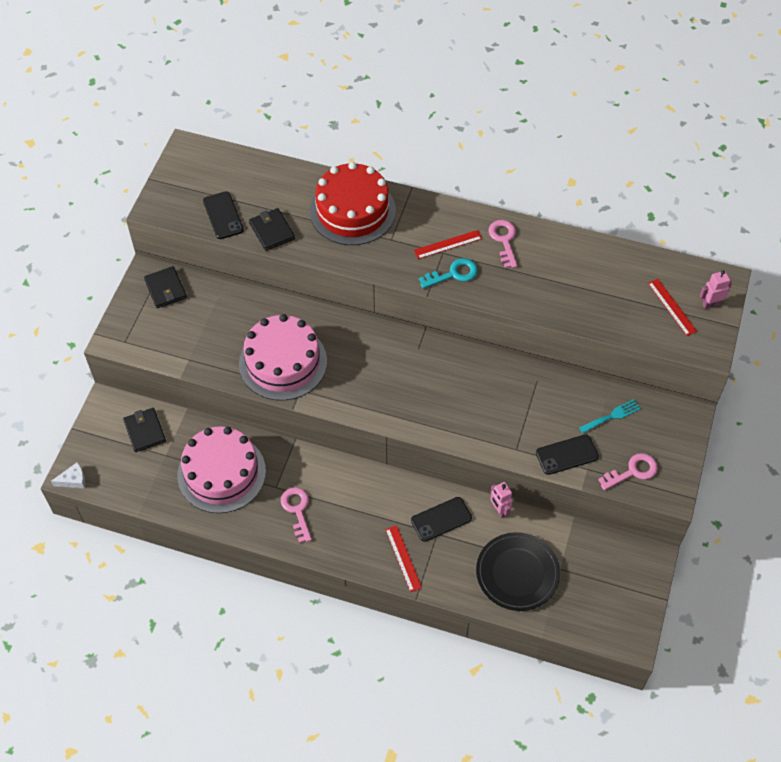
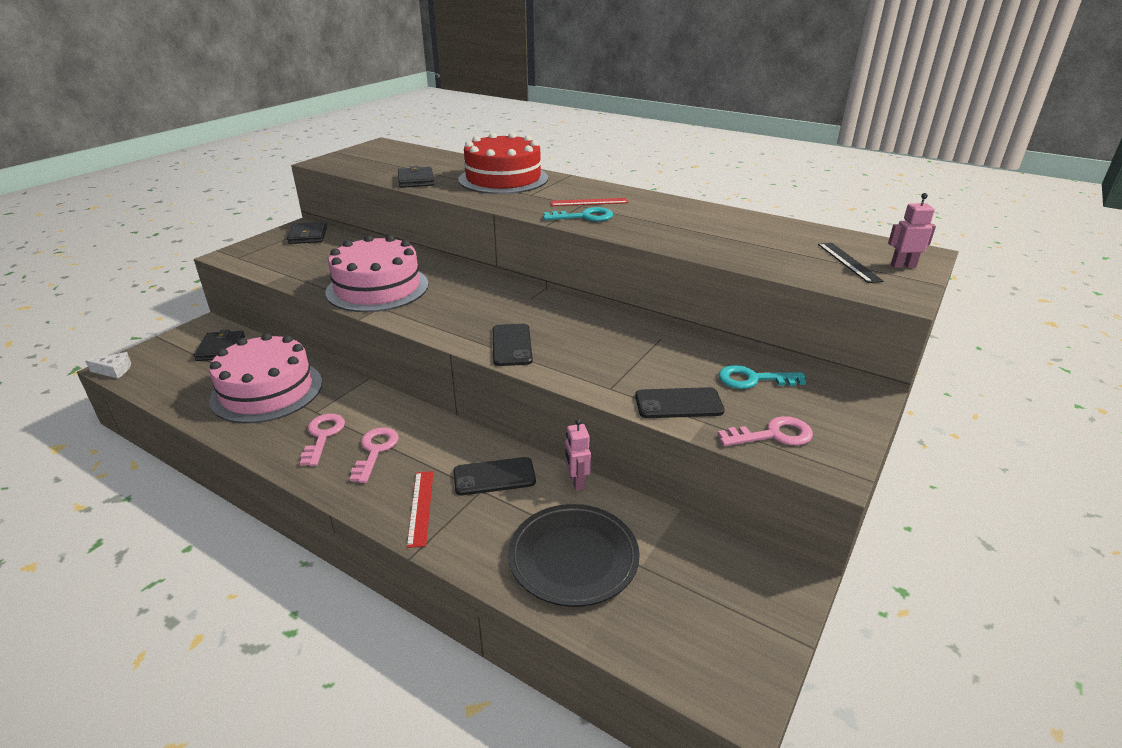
camera: 15 degrees right, 25 degrees down
black phone [203,191,244,239] -> black phone moved to [493,324,533,366]
pink key [488,220,517,268] -> pink key moved to [350,427,399,483]
turquoise fork [579,399,641,433] -> turquoise key [718,365,806,389]
red ruler [648,279,697,336] -> black ruler [818,243,883,283]

